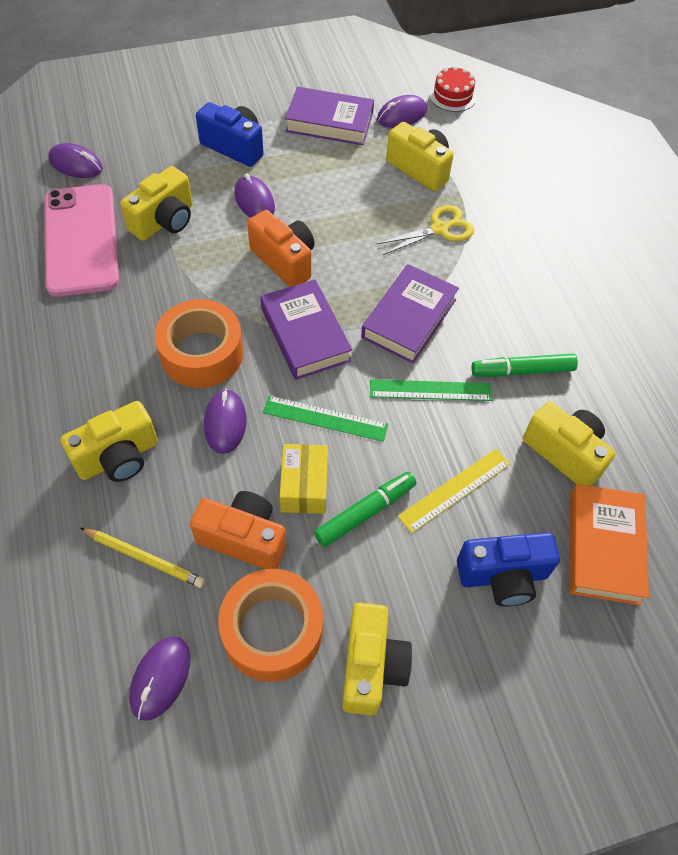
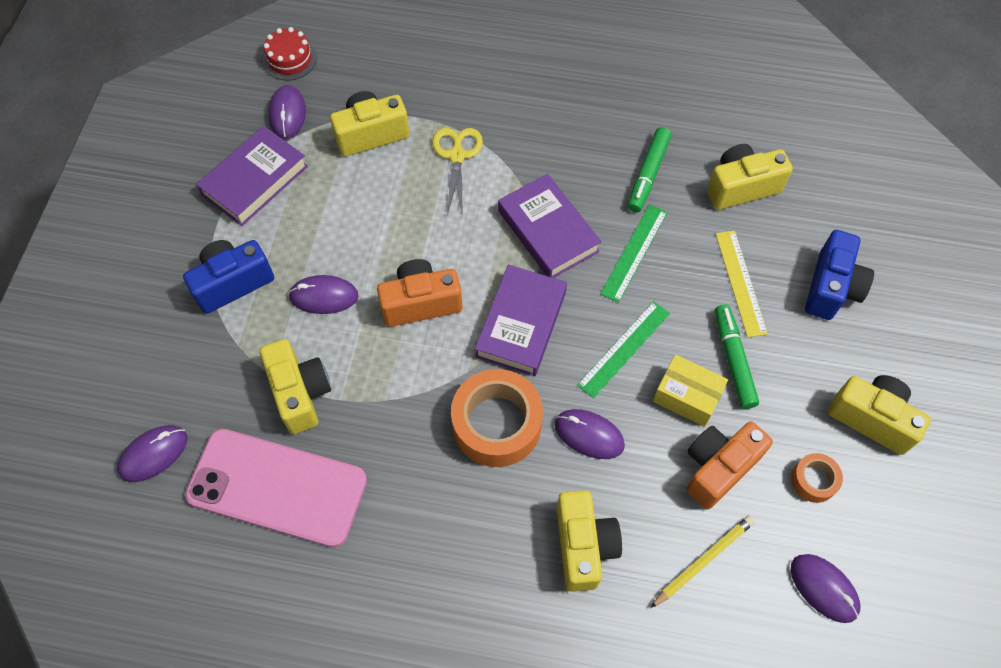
camera: 60 degrees left, 5 degrees up
orange tape [218,569,323,682] -> orange tape [791,453,843,503], size x0.49
purple book [260,279,352,380] -> purple book turned 75 degrees counterclockwise [475,265,567,376]
orange book [569,484,649,605] -> none

